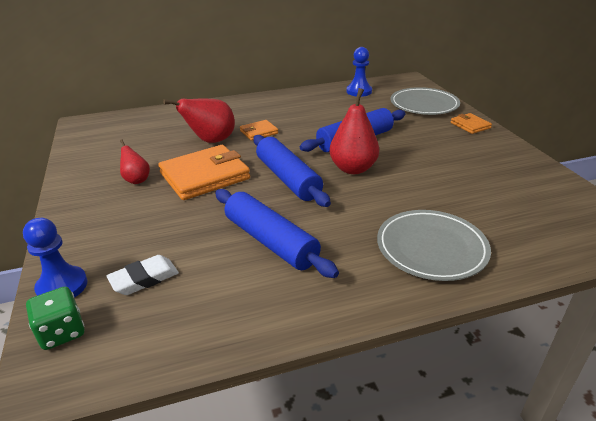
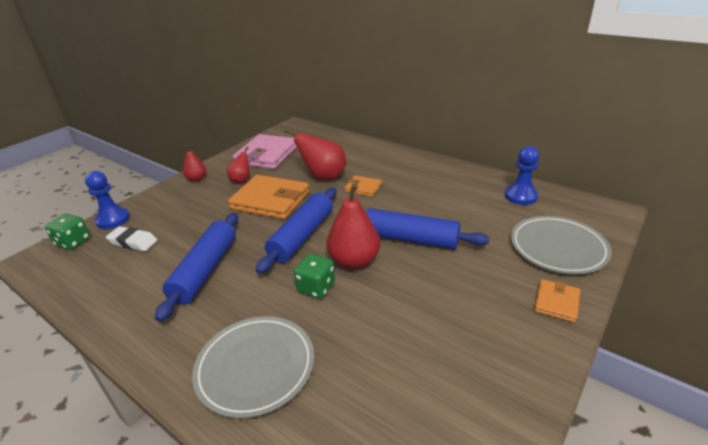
camera: 55 degrees right, 0 degrees up
none -> red pear [183,145,206,182]
none -> pink wallet [232,134,297,169]
none -> green dice [294,254,335,299]

